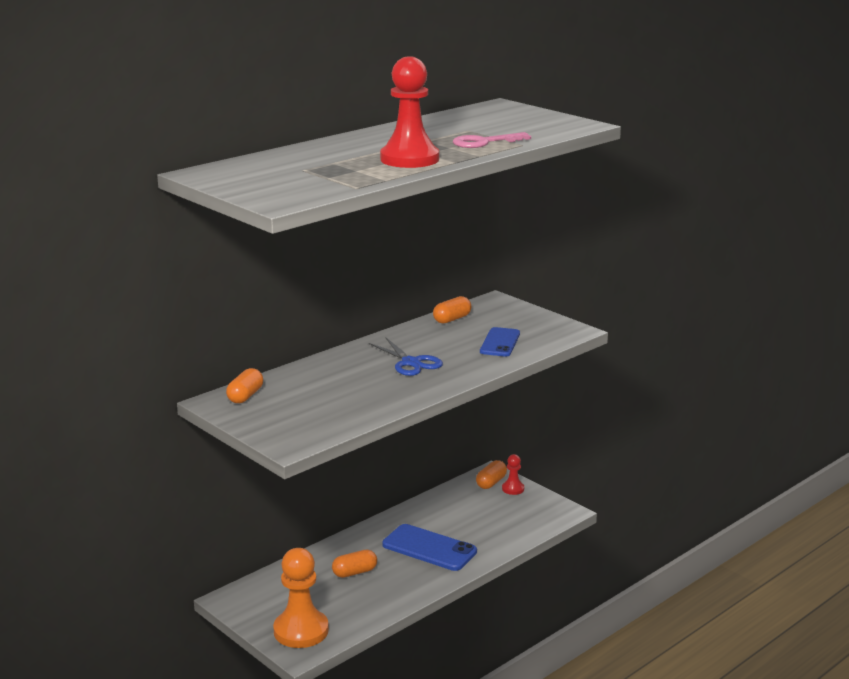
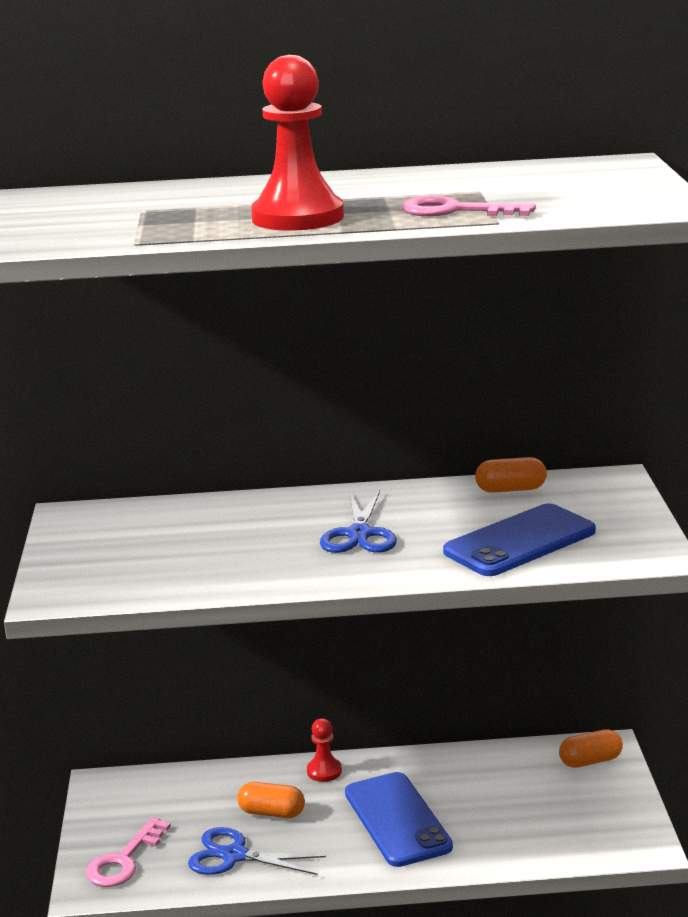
camera: 40 degrees right, 0 degrees up
orange capsule [226,368,263,403] -> none
orange pawn [273,548,329,648] -> pink key [86,817,171,887]
blue phone [480,327,520,357] -> blue phone [443,503,596,576], size x1.50
red pawn [502,454,524,495] -> red pawn moved to [307,718,342,782]
none -> blue scissors [188,827,326,875]

